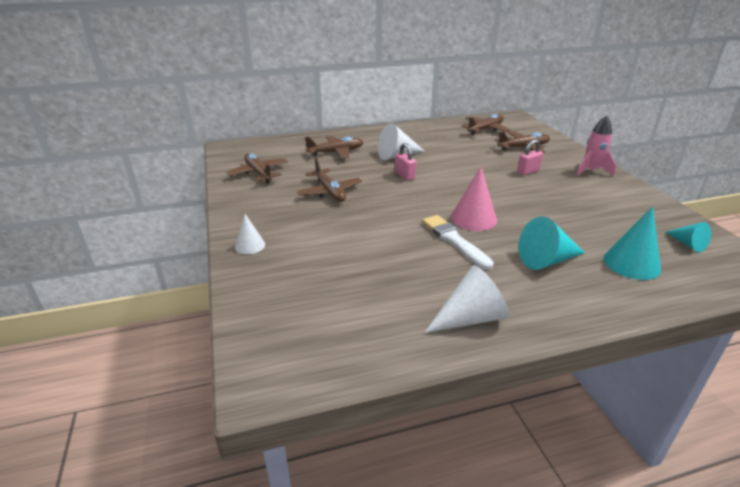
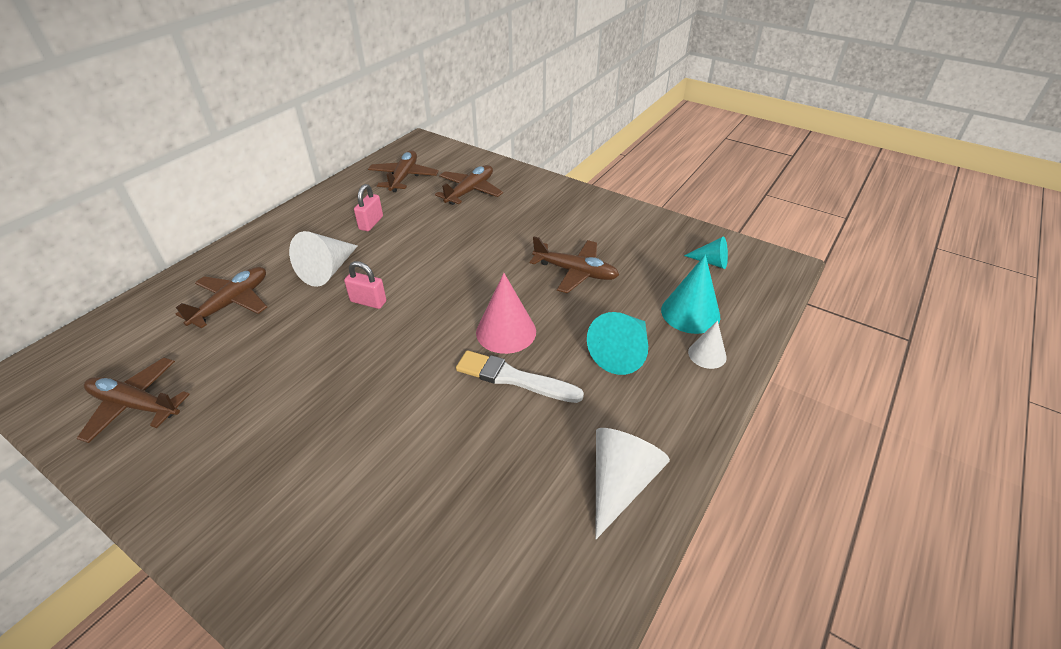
camera: 40 degrees left, 10 degrees up
white cone [235,214,265,254] -> white cone moved to [688,320,727,369]
brown plane [297,158,362,202] -> brown plane moved to [530,237,619,293]
pink padlock [517,140,543,175] -> pink padlock moved to [354,184,383,231]
pink rocket [576,115,616,176] -> none

